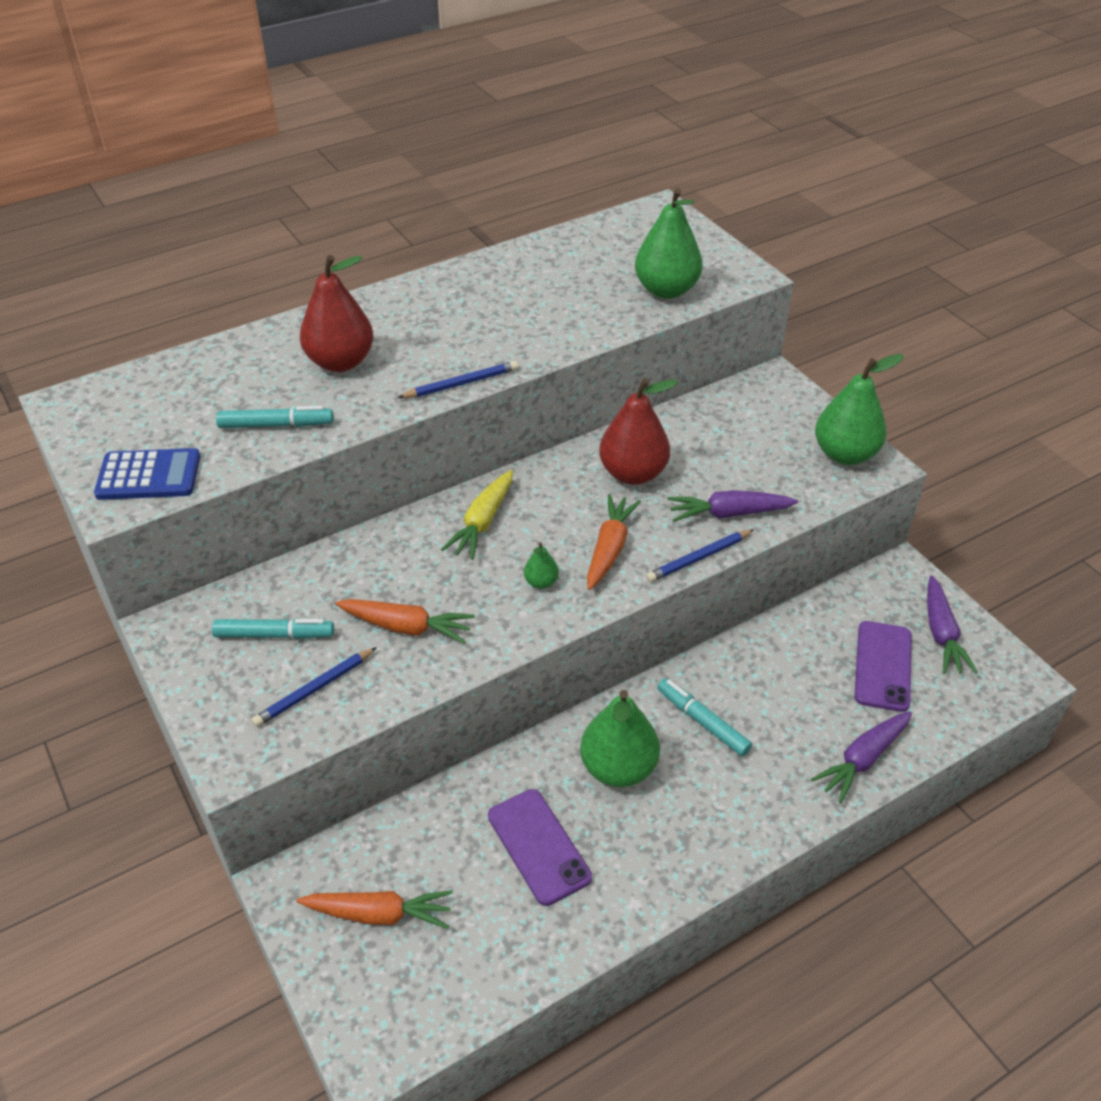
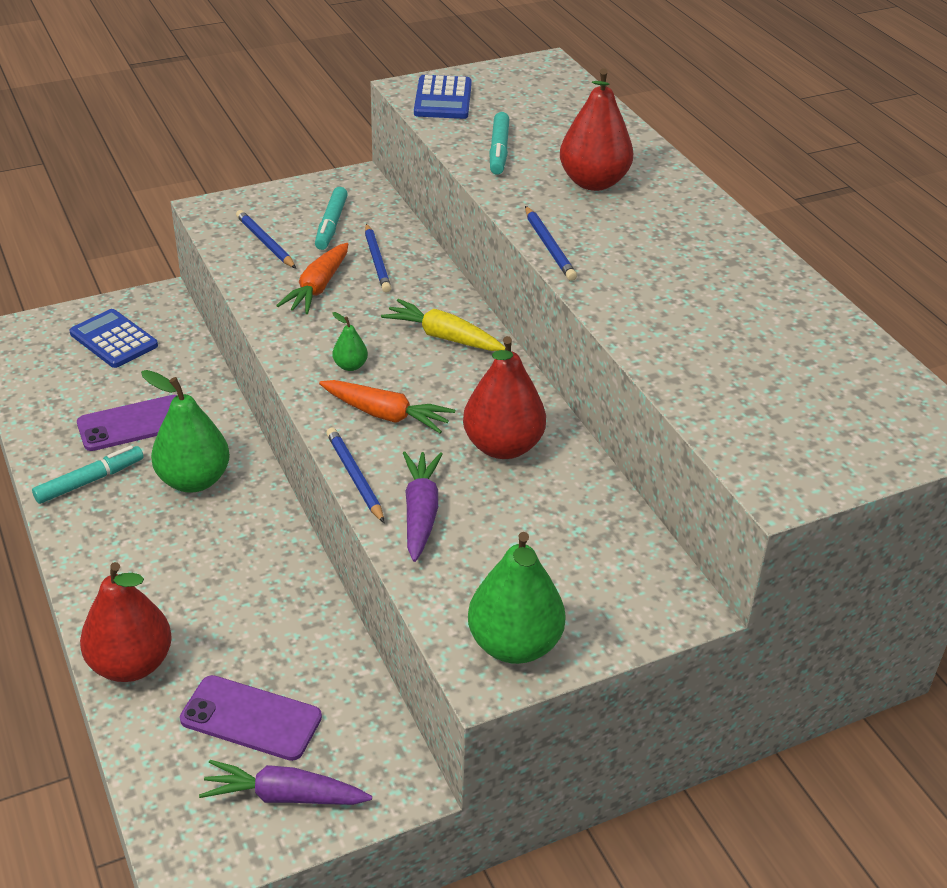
camera: 95 degrees right, 5 degrees down
orange carrot [297,890,453,929] -> blue calculator [70,309,158,368]
green pear [635,188,703,299] -> none
turquoise marker [657,678,752,756] -> turquoise marker moved to [32,445,144,504]
purple carrot [811,711,912,803] -> red pear [80,562,172,682]
none -> blue pencil [365,223,391,293]

